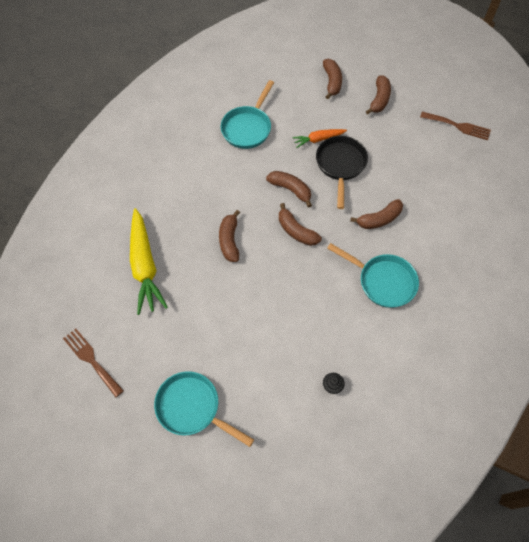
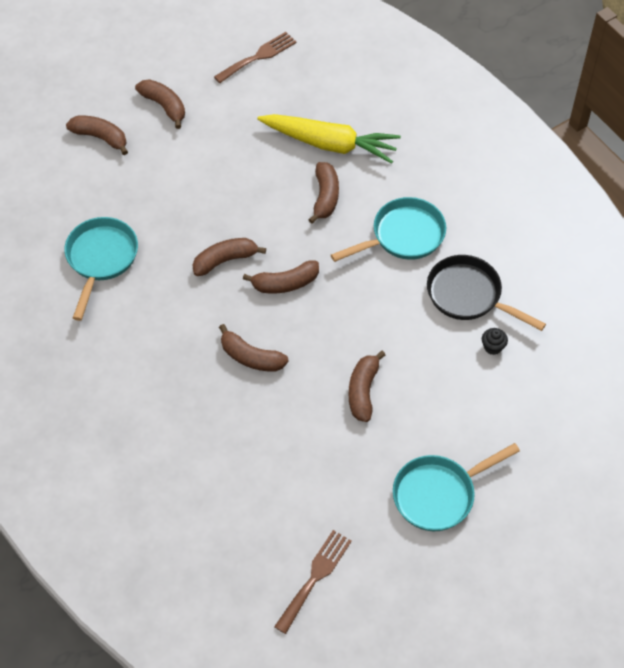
camera: 60 degrees left, 5 degrees down
brown fork [63,329,124,397] -> brown fork turned 135 degrees clockwise [274,530,352,634]
yellow carrot [130,208,168,315] -> yellow carrot moved to [257,114,401,164]
turquoise pan [221,80,274,149] -> turquoise pan turned 135 degrees counterclockwise [64,217,138,321]
orange carrot [292,129,347,148] -> none
black pan [316,136,368,209] -> black pan moved to [427,255,546,331]
none -> brown banana [349,351,385,422]

